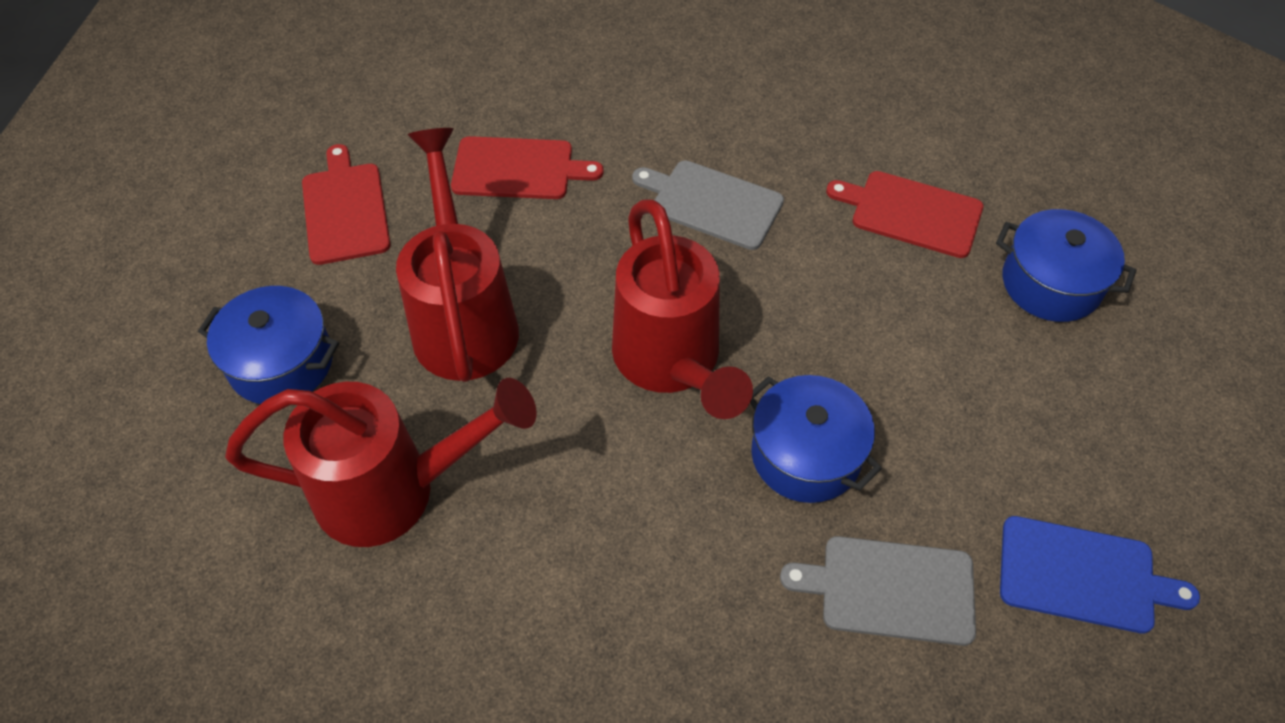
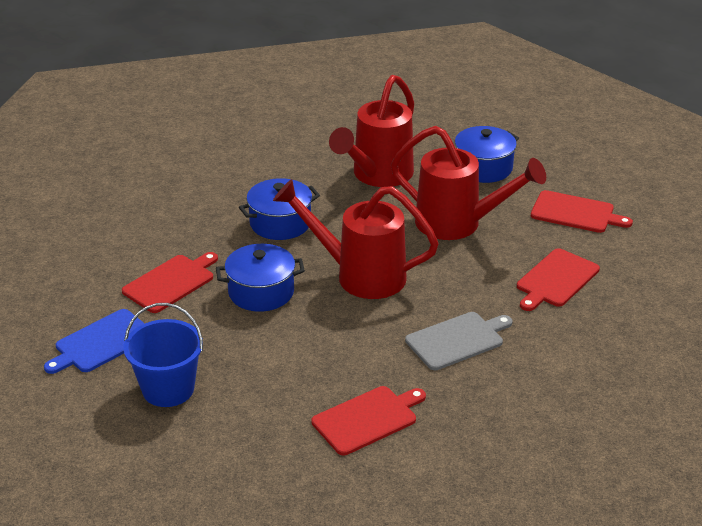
camera: 125 degrees right, 20 degrees down
grey cutting board [780,536,976,646] -> red cutting board [122,252,218,313]
blue pot [996,209,1136,322] -> blue pot moved to [239,178,320,240]
none -> blue bucket [123,303,203,407]

